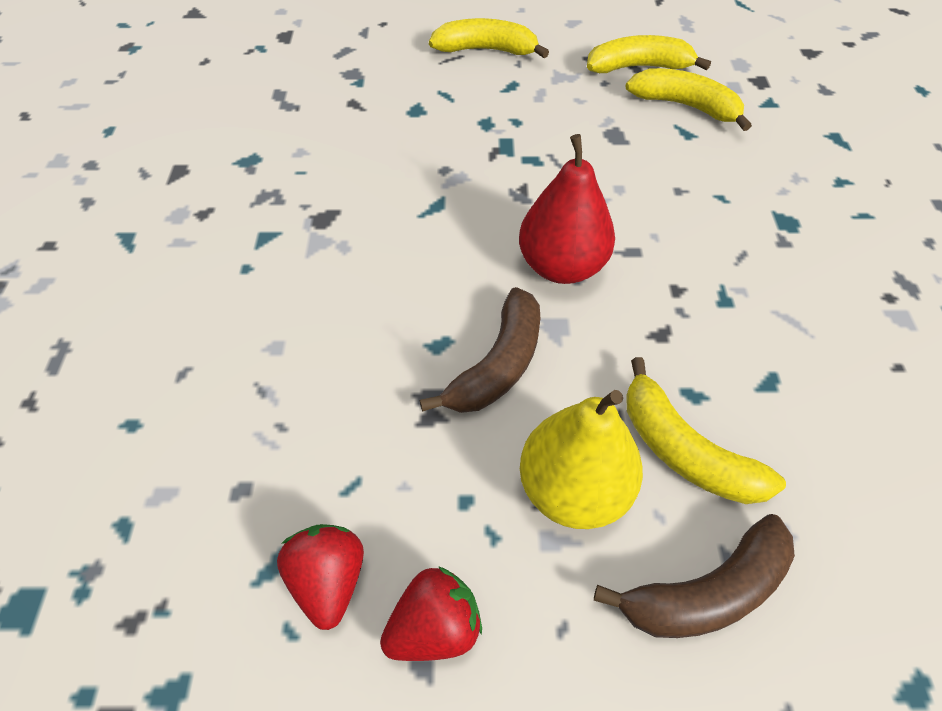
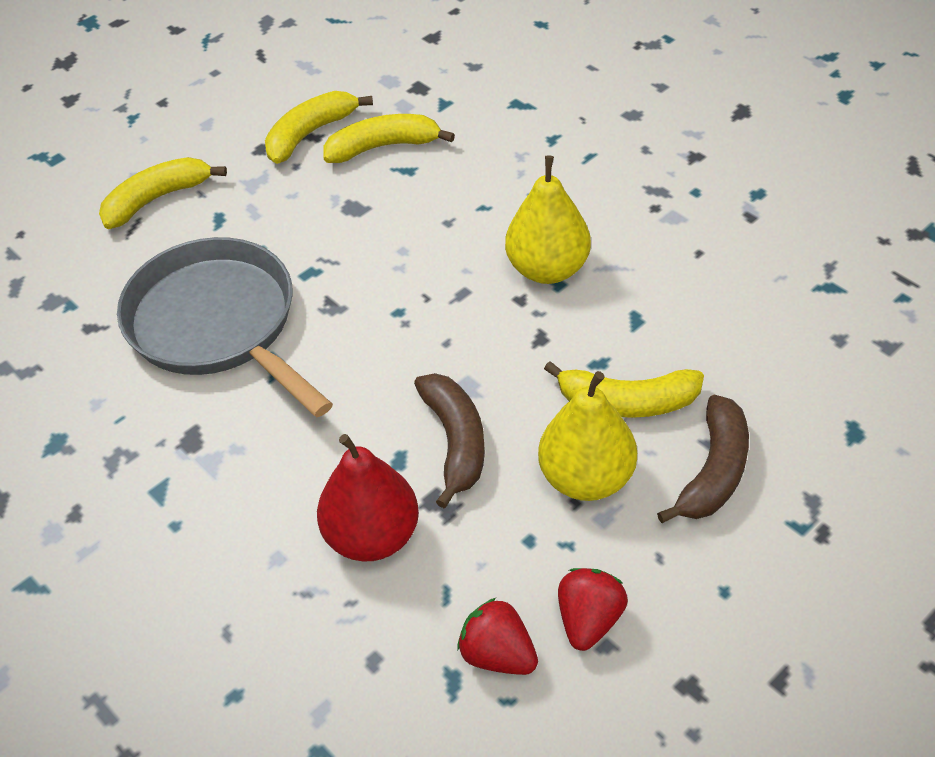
camera: 40 degrees left, 5 degrees down
red pear [519,134,615,284] -> red pear moved to [317,434,419,561]
none -> grey pan [117,237,333,417]
none -> yellow pear [505,155,591,284]

